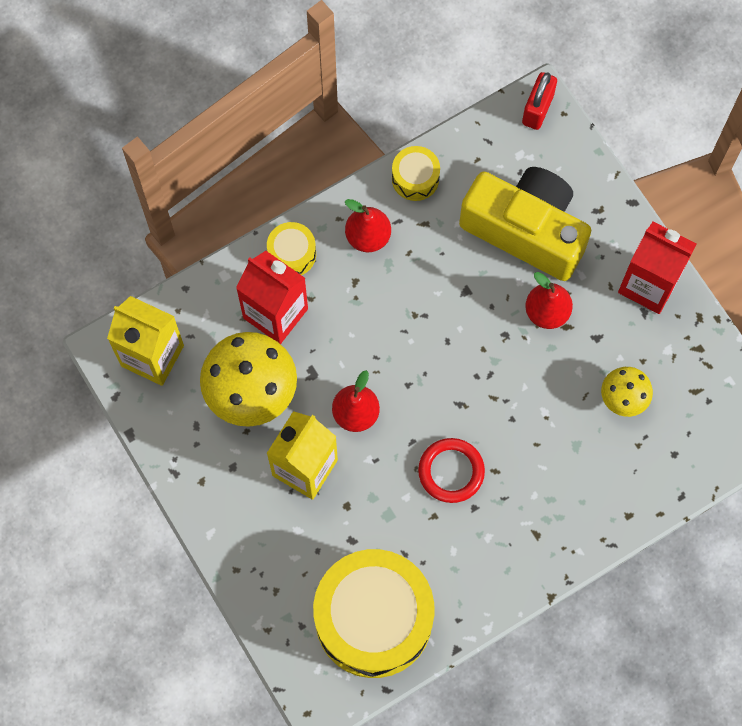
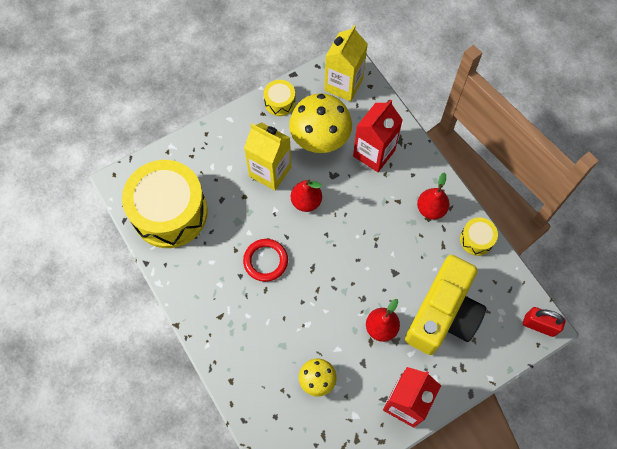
camera: 90 degrees right, 5 degrees down
yellow drum [267,222,316,275] -> yellow drum moved to [264,80,295,116]

